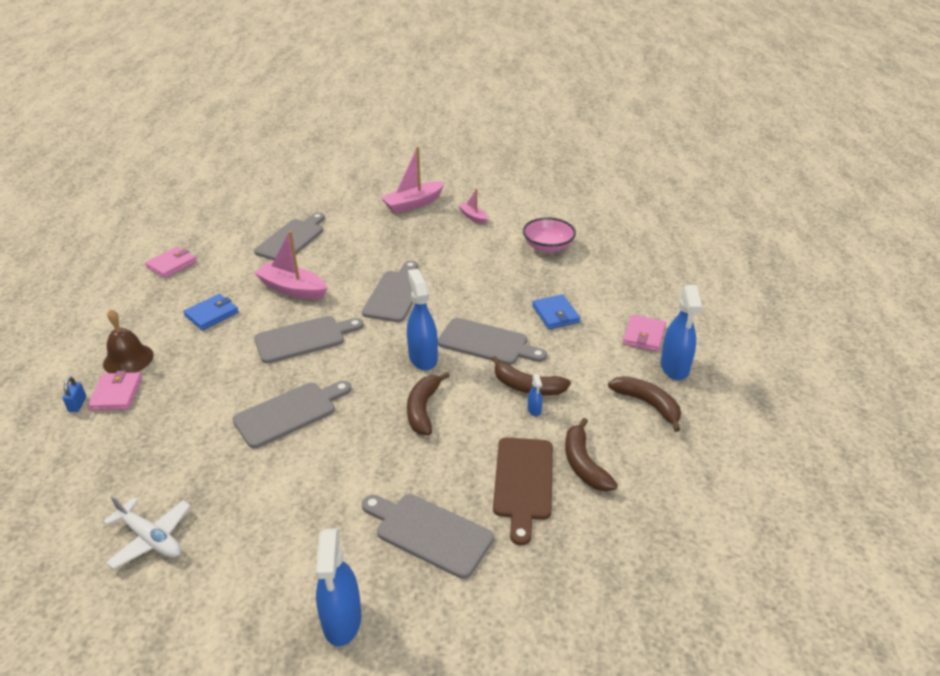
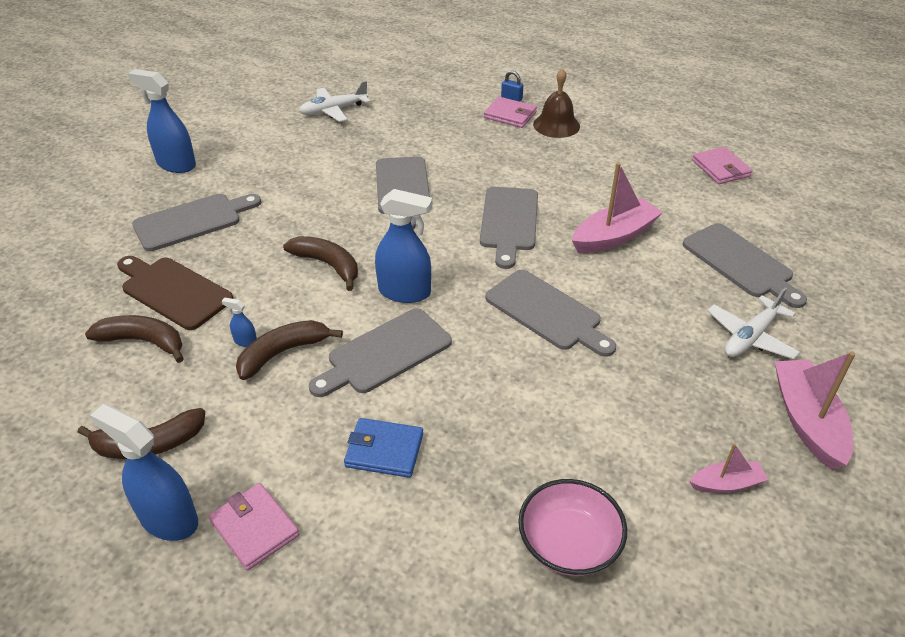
camera: 120 degrees right, 5 degrees up
blue wallet [183,294,239,330] -> none
none -> white plane [707,288,800,359]

